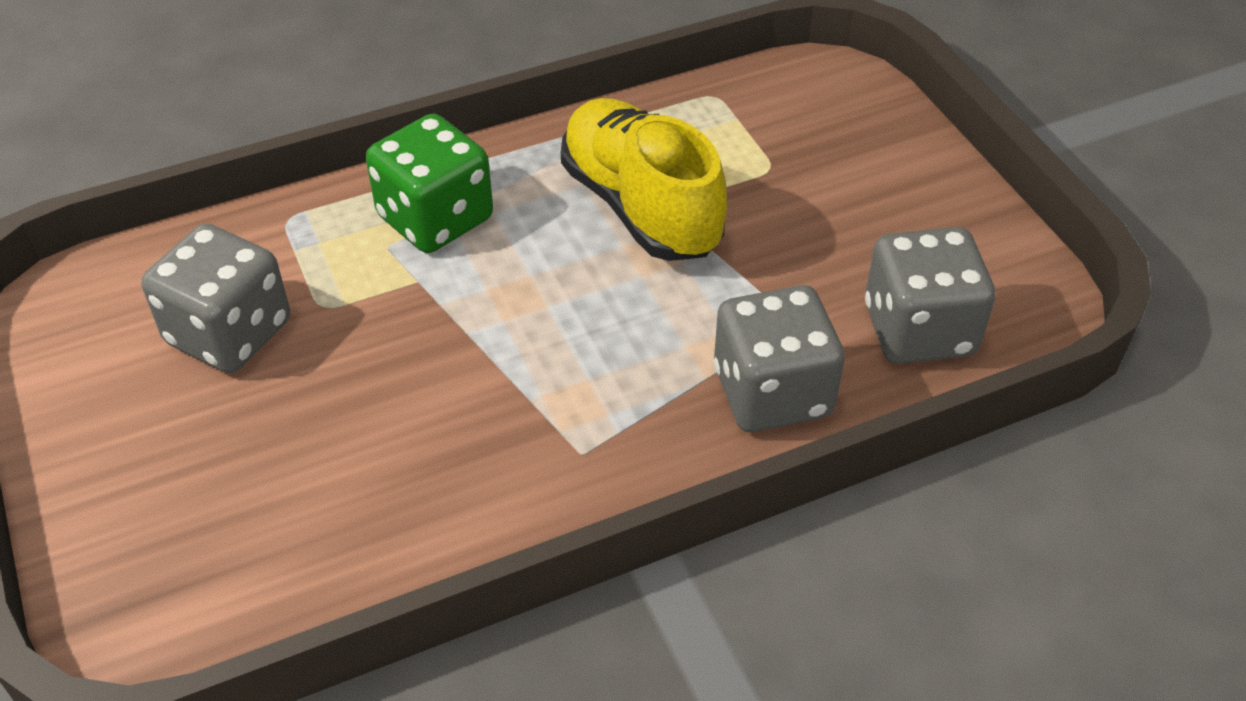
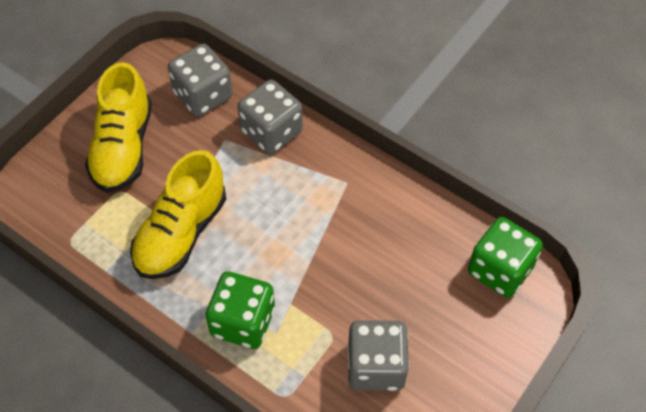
camera: 120 degrees left, 10 degrees up
none -> yellow shoe [85,62,152,192]
none -> green dice [468,217,543,298]

